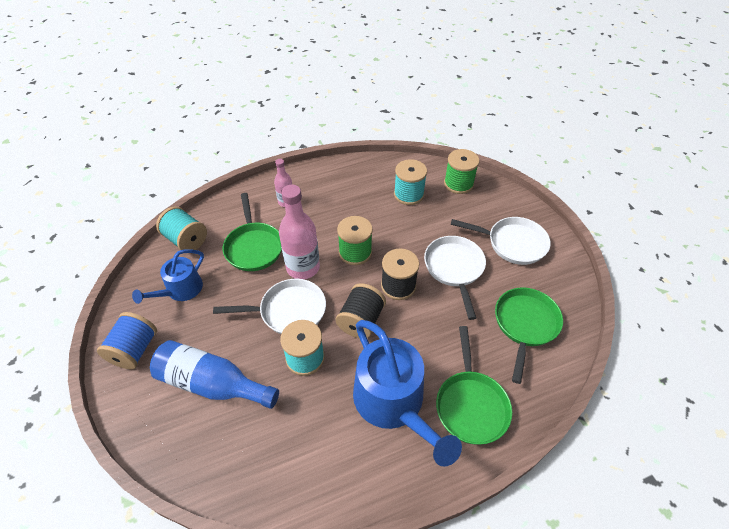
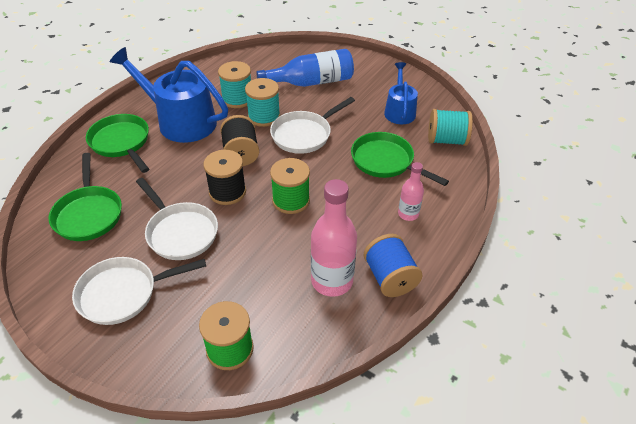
camera: 145 degrees right, 5 degrees down
blue spool [97,312,157,369] -> blue spool moved to [364,234,423,297]
pink bottle [279,185,320,279] -> pink bottle moved to [311,179,357,297]
turquoise spool [394,159,427,205] -> turquoise spool moved to [218,61,251,108]

